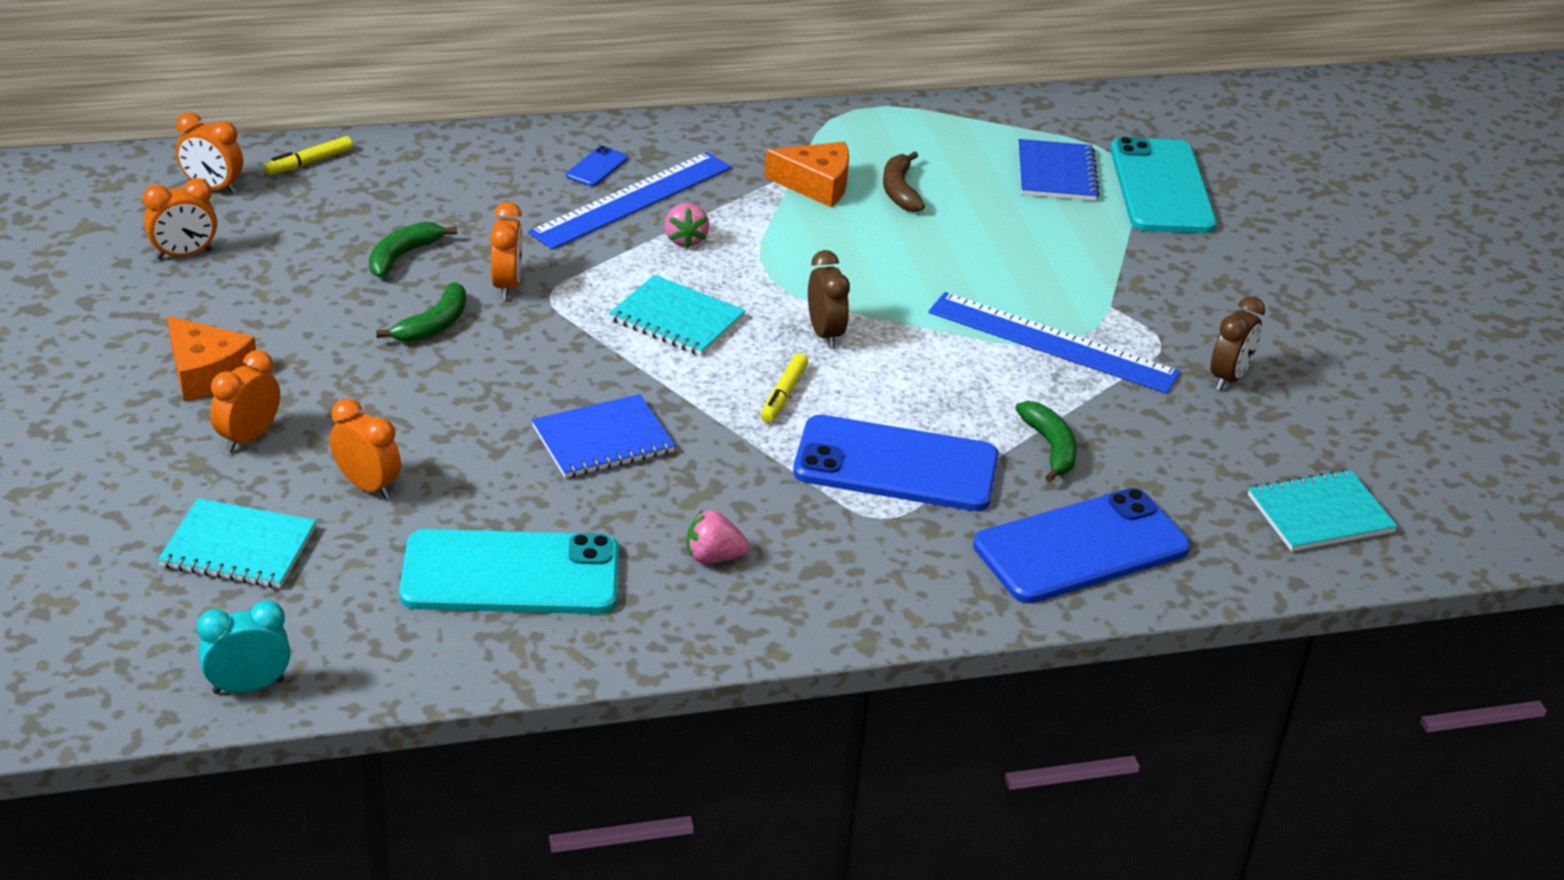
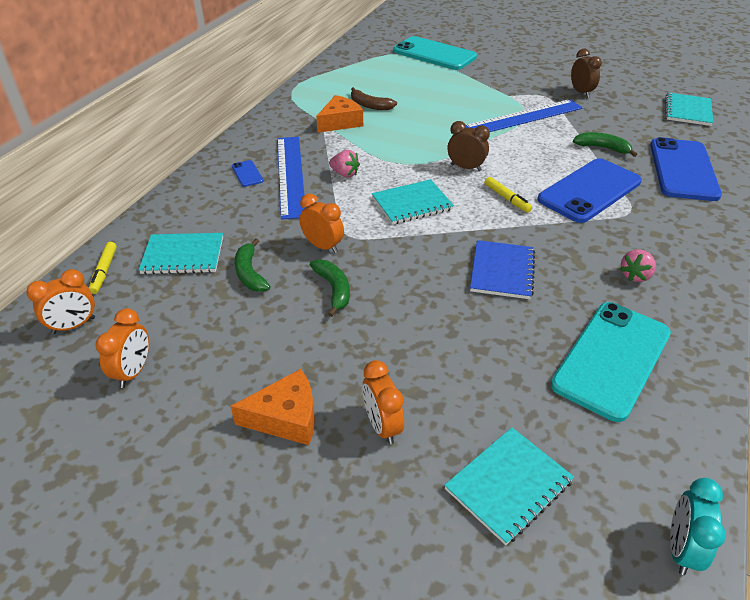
camera: 50 degrees left, 5 degrees up
orange clock [330,398,401,499] -> none
blue notebook [1018,139,1100,201] -> none
none -> turquoise notebook [139,233,223,274]

